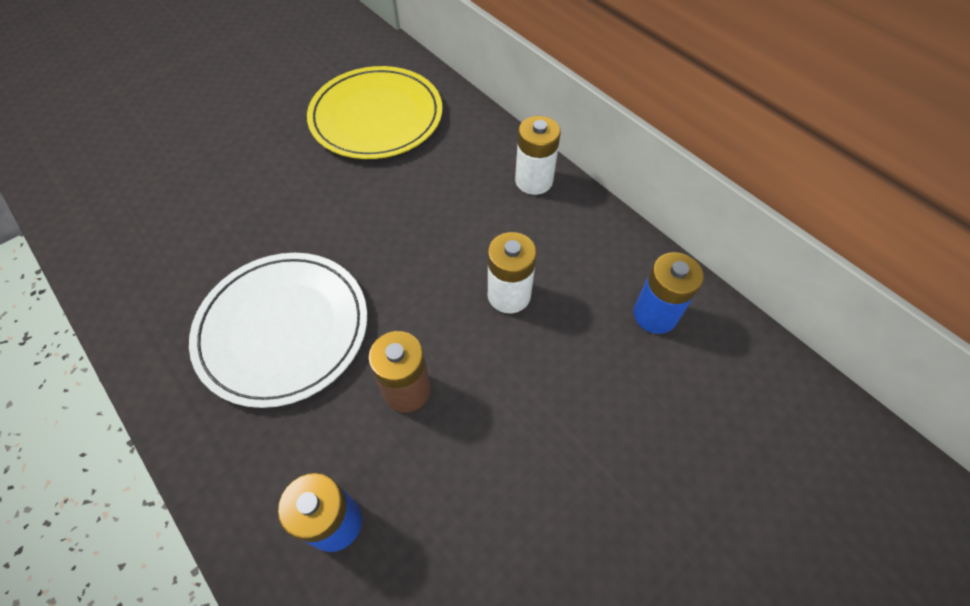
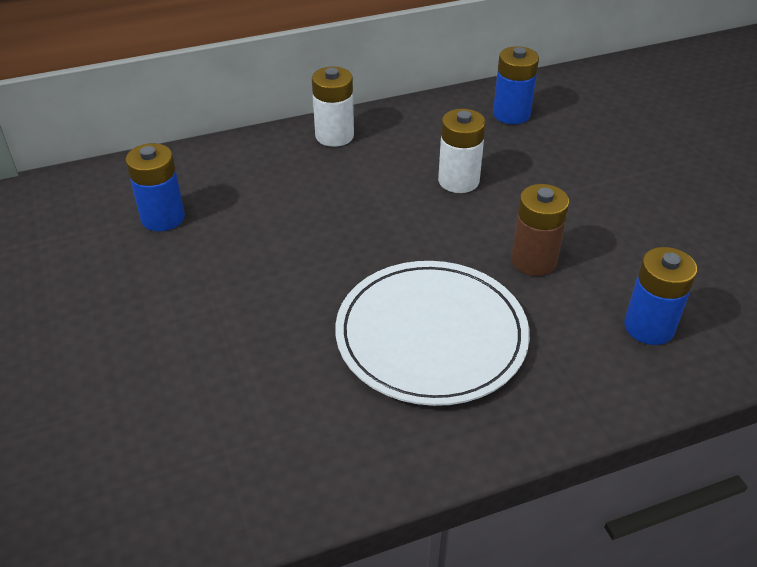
camera: 70 degrees left, 15 degrees down
yellow plate [307,66,442,159] -> blue battery [125,143,185,231]

